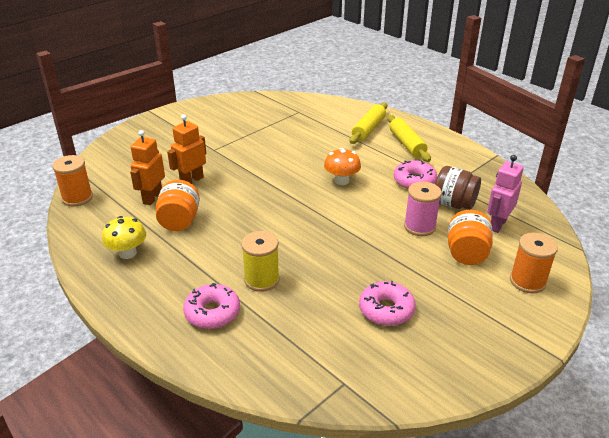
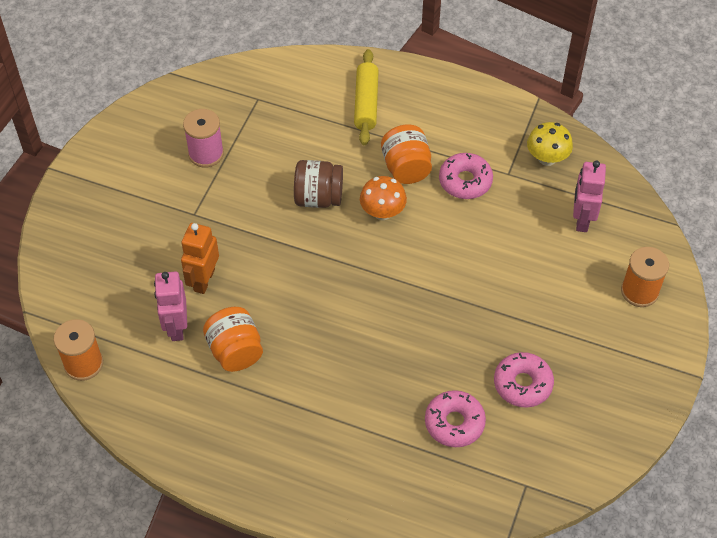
camera: 25 degrees left, 20 degrees up
yellow mushroom [102,216,146,259] -> yellow mushroom moved to [527,122,573,166]
orange robot [130,130,165,205] -> pink robot [154,271,187,341]
pink donut [183,283,240,329] -> pink donut moved to [425,390,486,447]
yellow spool [241,231,280,292] -> none
yellow rolling pin [387,115,431,162] -> none
pink spool [404,182,442,236] -> pink spool moved to [183,109,224,168]
brown jar [435,166,481,210] -> brown jar moved to [294,160,343,208]
orange jar [448,210,493,265] -> orange jar moved to [381,124,432,184]

